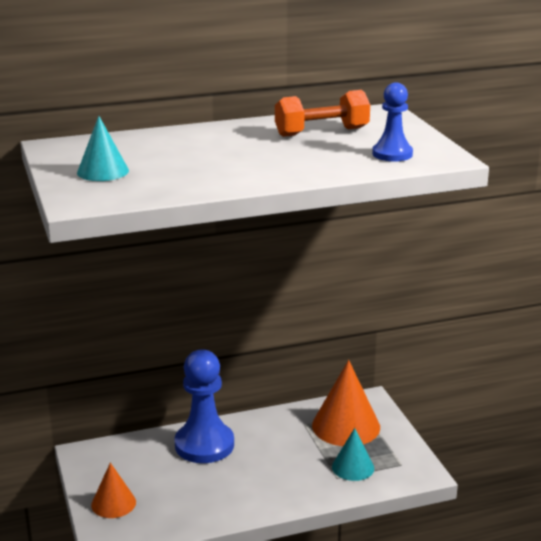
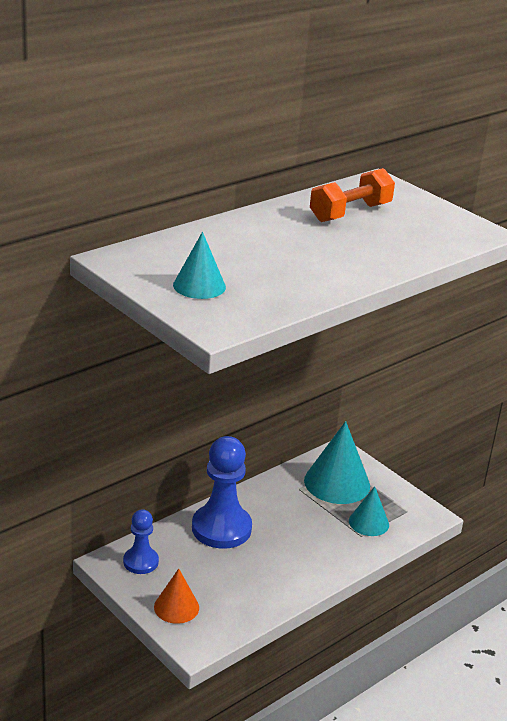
camera: 25 degrees left, 5 degrees up
orange cone [312,360,380,446] -> turquoise cone [304,421,370,504]
blue pawn [372,82,413,161] -> blue pawn moved to [123,509,159,574]

